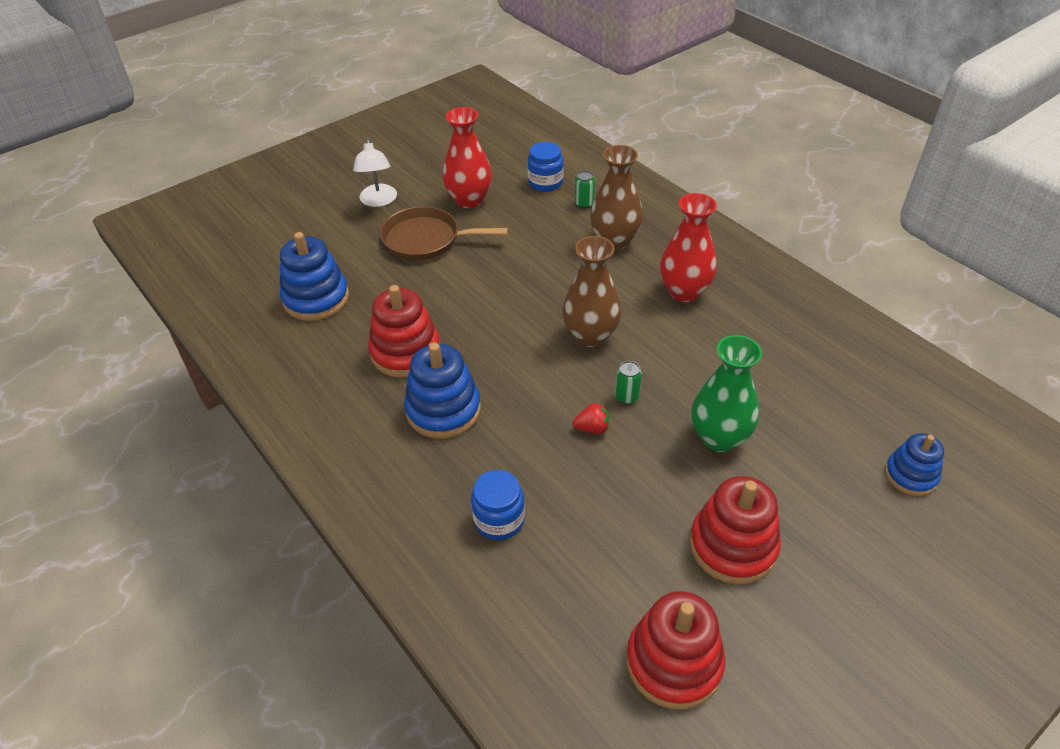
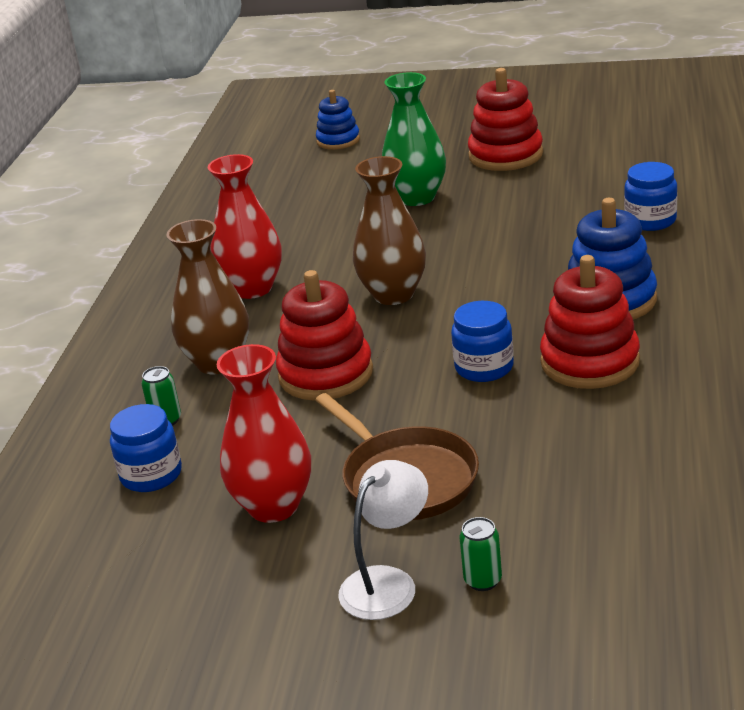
camera: 130 degrees left, 15 degrees down
blue stacking toy [280,232,349,321] -> none
red strawberry [573,403,609,434] -> none
green can [615,361,642,404] -> green can moved to [460,517,502,591]
red stacking toy [626,591,725,710] -> red stacking toy moved to [276,270,373,401]
none -> blue jar [451,301,514,382]

